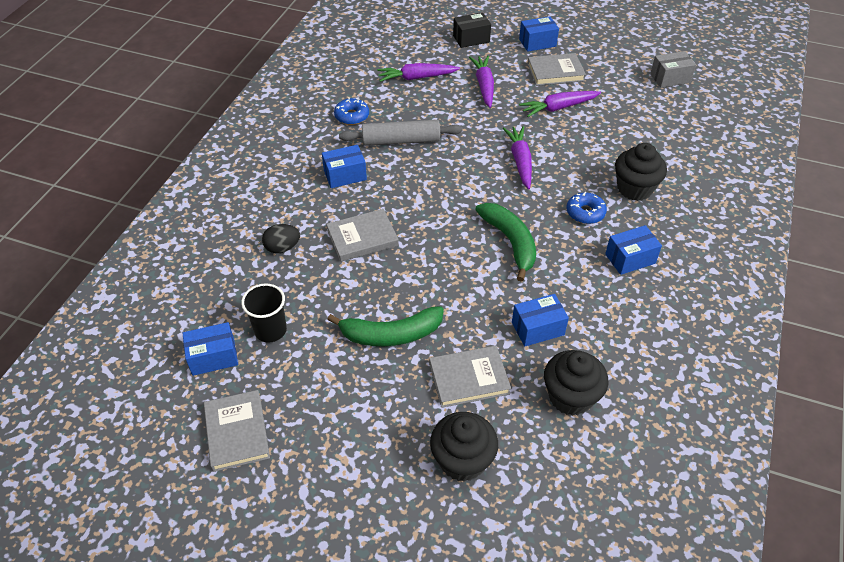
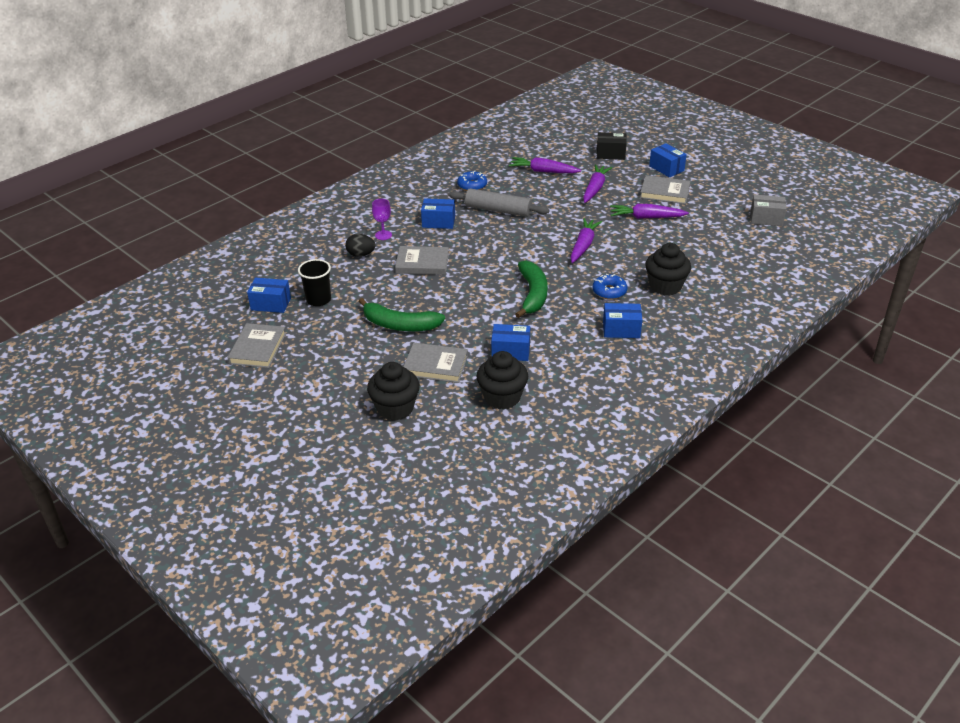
camera: 25 degrees right, 10 degrees down
blue box [519,16,559,52] -> blue box turned 45 degrees clockwise [649,143,687,177]
none -> purple goblet [372,199,392,240]

